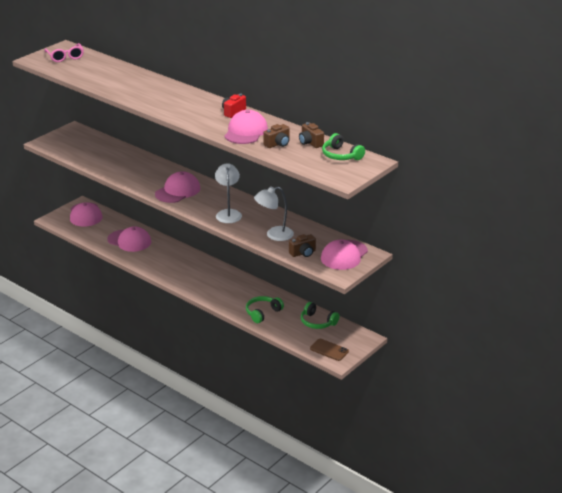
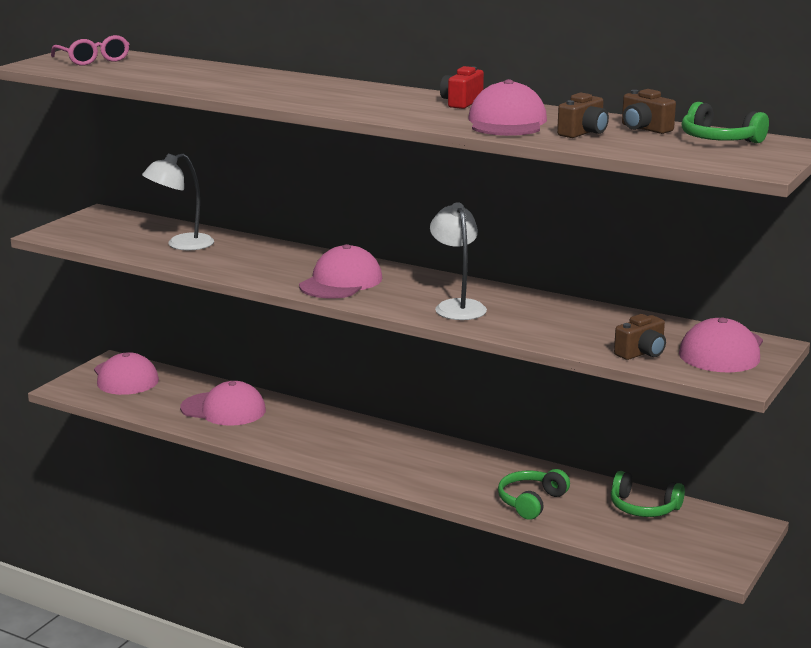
camera: 10 degrees left, 10 degrees down
white lamp [254,186,294,241] -> white lamp moved to [142,154,214,250]
brown phone [310,339,349,361] -> none

